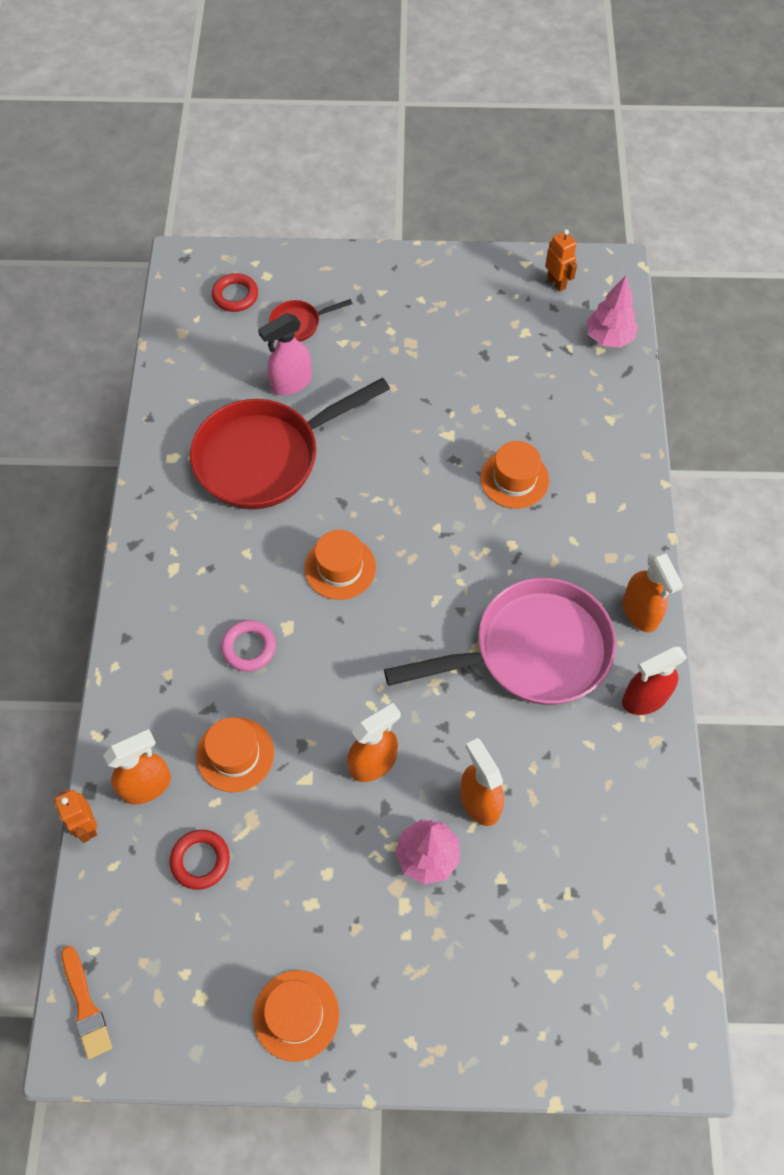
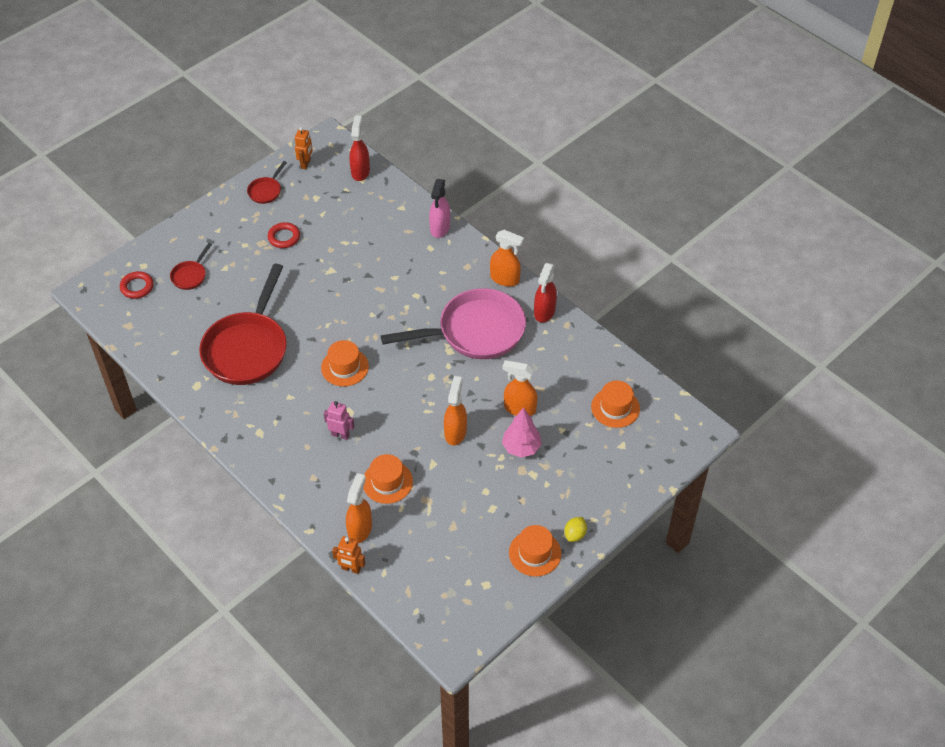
camera: 45 degrees left, 10 degrees down
orange brush [61,946,112,1059] -> none
red ring [170,830,230,890] -> red ring moved to [268,222,300,248]
pink ring [221,620,276,671] -> pink robot [324,401,355,440]
pink spray bottle [258,313,312,395] -> pink spray bottle moved to [429,179,450,238]
pink pan [384,578,616,705] -> pink pan turned 45 degrees clockwise [381,288,526,359]
orange hat [480,441,549,509] -> orange hat moved to [591,381,640,428]
orange robot [545,229,577,292] -> orange robot turned 90 degrees clockwise [295,127,313,169]
pink tree [586,275,638,348] -> red spray bottle [349,116,370,181]
none -> red pan [247,161,287,204]
none -> yellow lemon [565,517,587,542]

